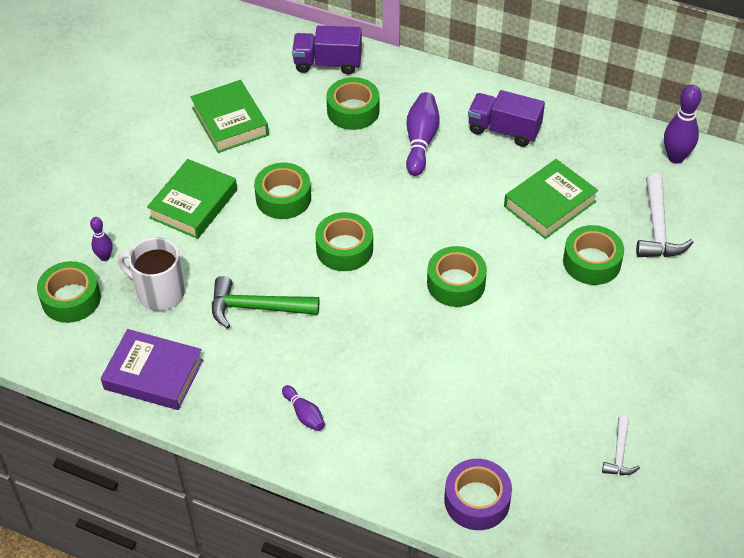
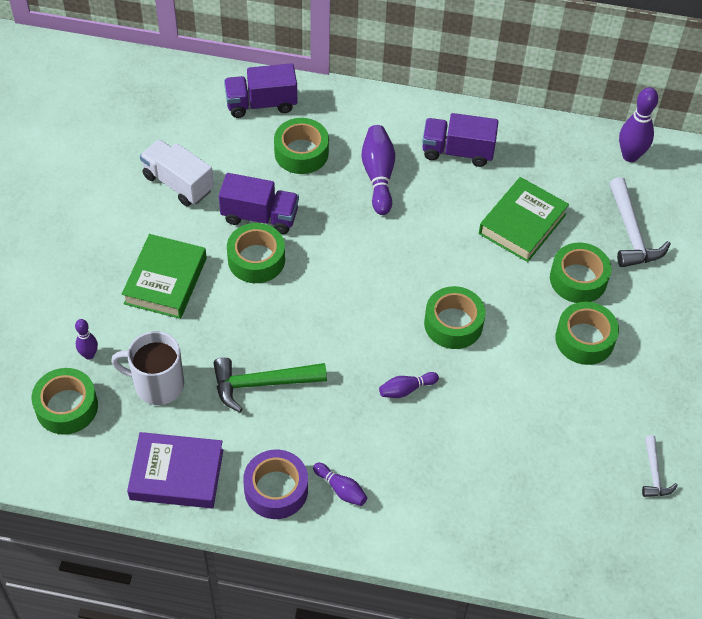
camera: 15 degrees left, 5 degrees up
green book [190,80,269,153] -> white truck [140,139,214,206]
green tape [315,212,373,271] -> green tape moved to [555,302,619,365]
purple tape [444,459,512,530] -> purple tape moved to [243,450,308,519]
none -> purple truck [219,173,299,234]
none -> purple bowling pin [379,372,439,398]

